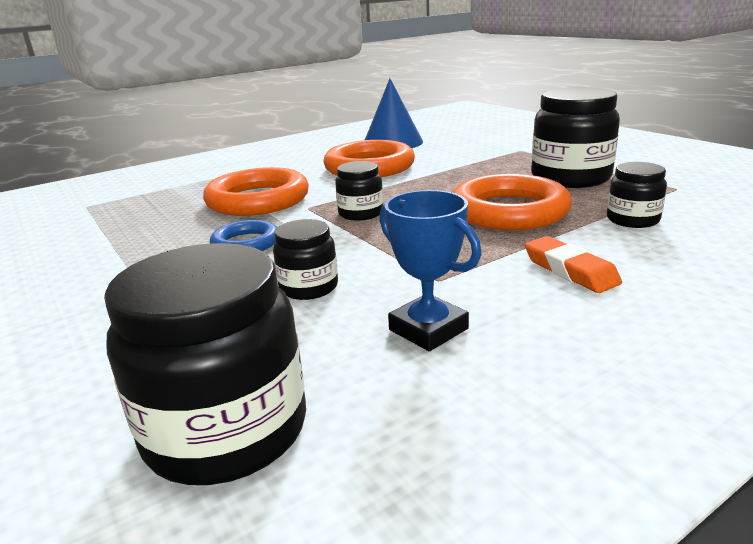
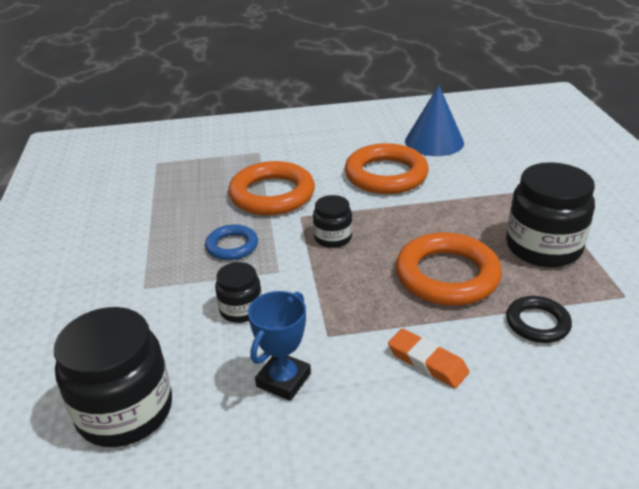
camera: 25 degrees right, 10 degrees up
blue trophy [380,190,482,351] -> blue trophy turned 45 degrees clockwise [248,291,311,401]
orange eraser [525,236,622,293] -> orange eraser turned 45 degrees counterclockwise [388,328,469,388]
black jar [607,162,667,228] -> black ring [506,296,572,343]

